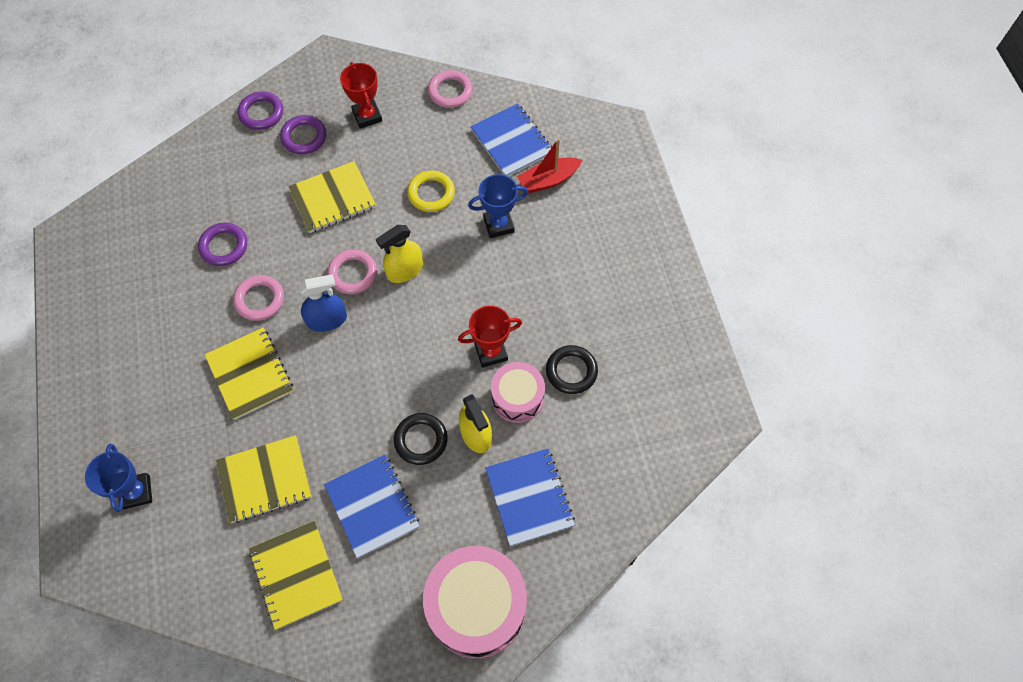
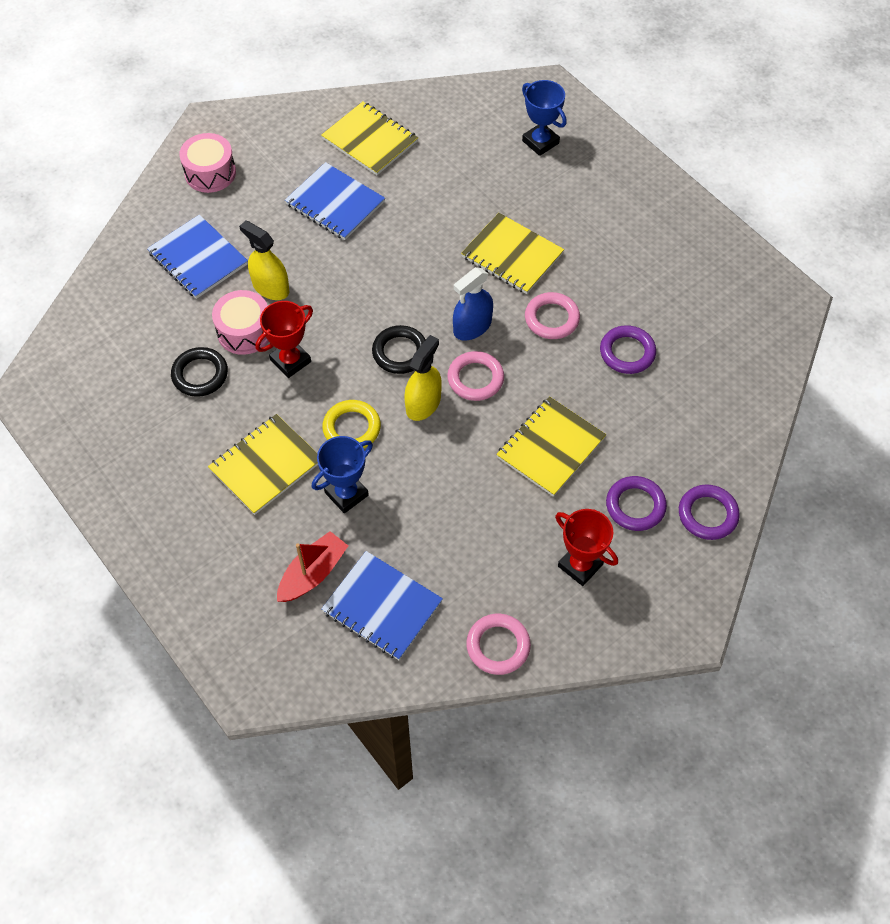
camera: 155 degrees right, 5 degrees down
yellow notebook [216,435,312,523] -> yellow notebook moved to [208,414,318,515]
black ring [394,413,448,465] -> black ring moved to [372,325,426,374]
yellow ring [407,170,455,212] -> yellow ring moved to [322,400,381,448]
pink drum [423,546,527,658] -> pink drum [179,133,236,193], size x0.59

